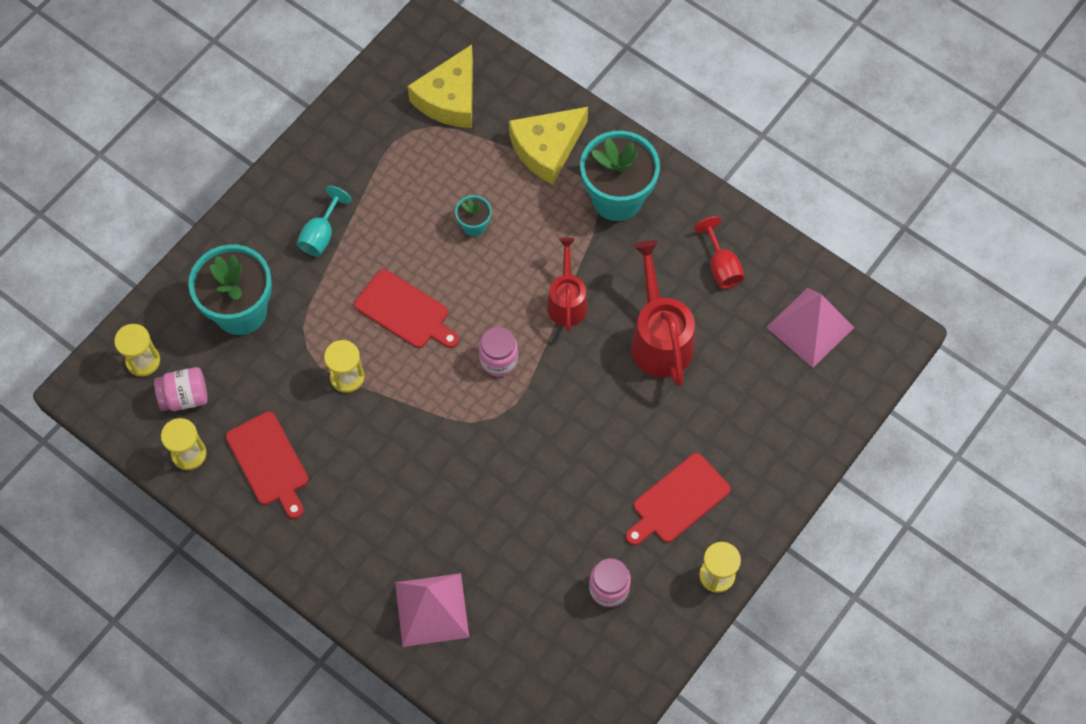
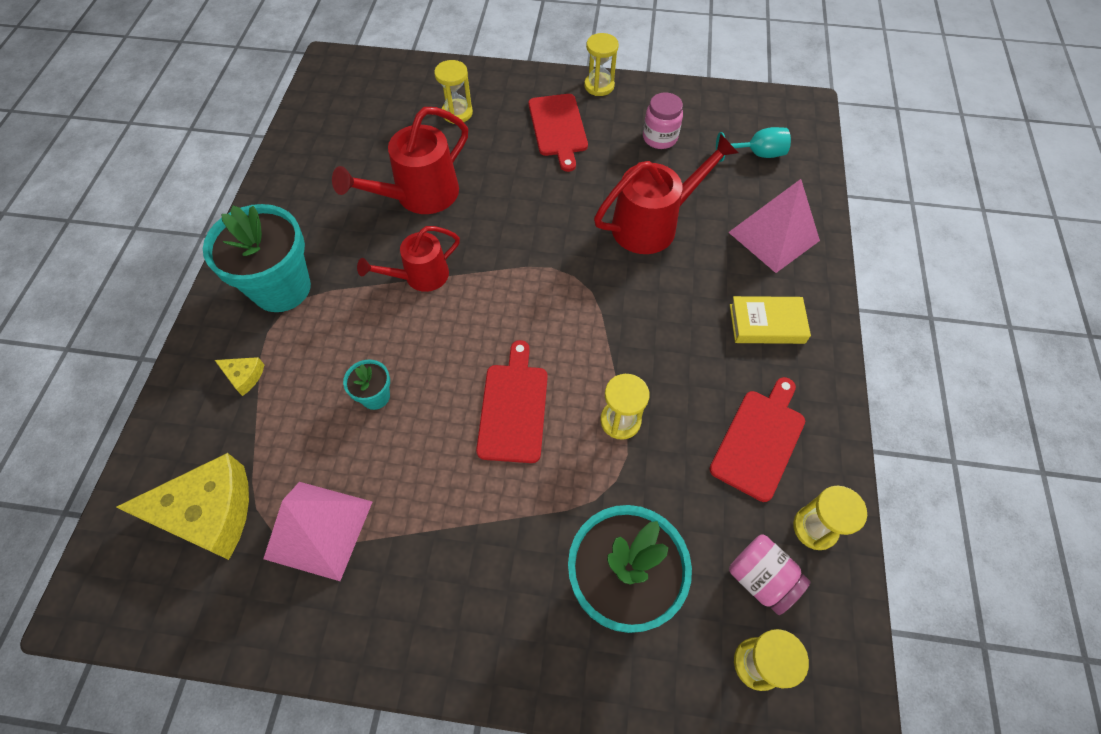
camera: 120 degrees left, 5 degrees down
turquoise goblet [296,186,351,256] -> turquoise goblet moved to [716,127,791,162]
pink jar [479,327,518,376] -> none
yellow cheese [509,107,588,185] -> yellow cheese [215,357,264,396], size x0.44
red cutting board [626,453,731,545] -> red cutting board turned 60 degrees clockwise [529,94,588,172]
red goblet [694,216,745,289] -> none
pink pyramid [766,288,854,368] -> pink pyramid moved to [264,482,372,581]
none -> yellow hourglass [434,60,473,124]
none -> red watering can [594,133,738,254]
none -> yellow book [730,296,811,344]

